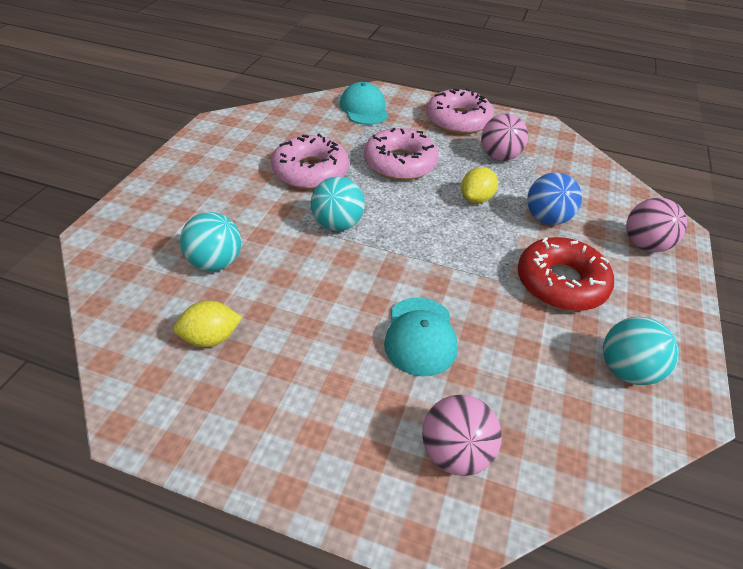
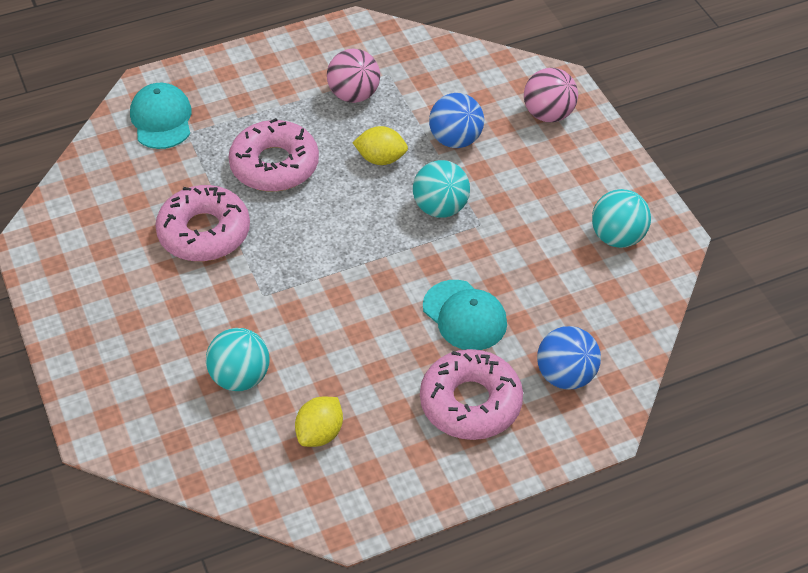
camera: 40 degrees left, 5 degrees up
turquoise ball [311,176,365,231] -> turquoise ball moved to [413,160,470,218]
turquoise cap [340,82,388,125] -> turquoise cap turned 45 degrees clockwise [130,83,192,149]
pink ball [422,395,502,476] -> blue ball [537,326,601,389]
pink donut [426,88,494,134] -> pink donut moved to [420,349,523,440]
yellow lemon [461,167,498,204] -> yellow lemon turned 75 degrees counterclockwise [352,126,408,165]
red donut [518,237,614,311] -> none

